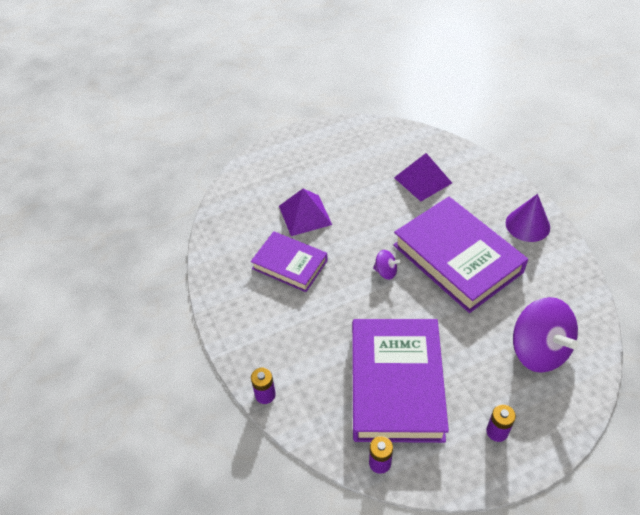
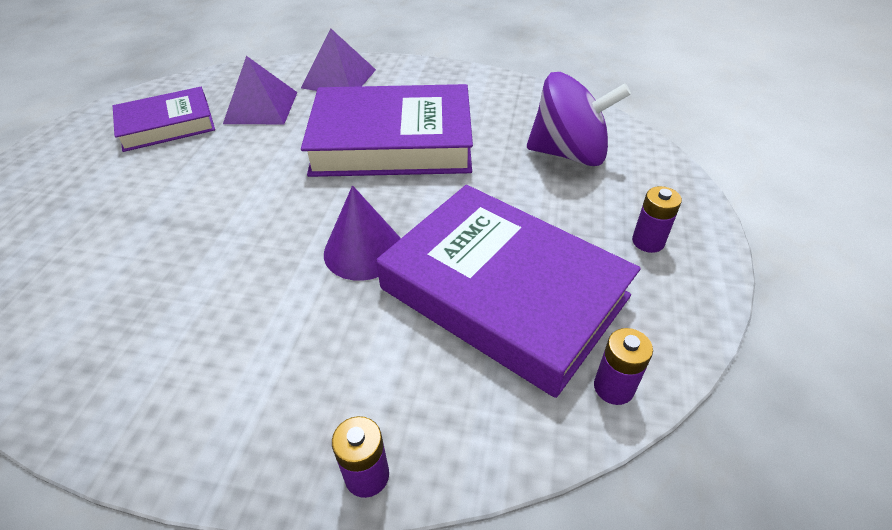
camera: 55 degrees left, 5 degrees down
purple book [251,231,328,292] -> purple book moved to [113,87,215,152]
purple pyramid [279,189,332,236] -> purple pyramid moved to [301,29,376,91]
purple spinning top [373,250,401,280] -> none
purple cone [506,194,550,242] -> purple cone moved to [324,185,401,281]

